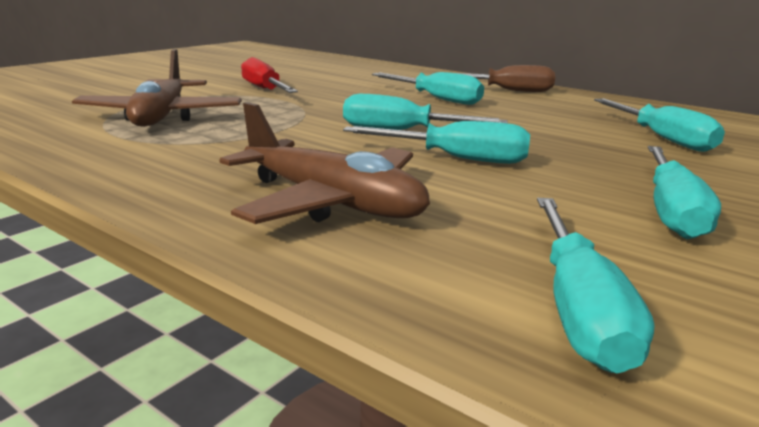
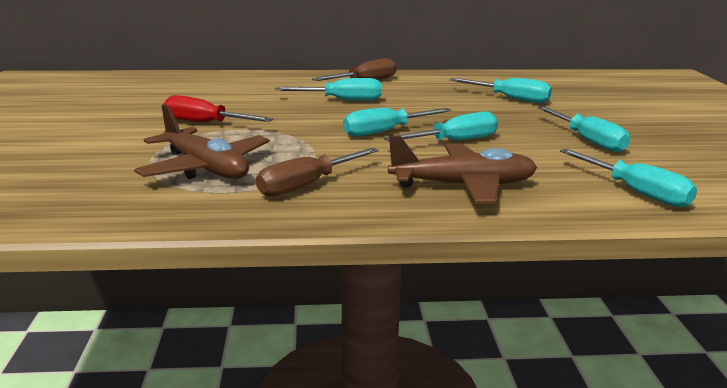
camera: 40 degrees left, 0 degrees up
none -> brown screwdriver [256,148,379,197]

